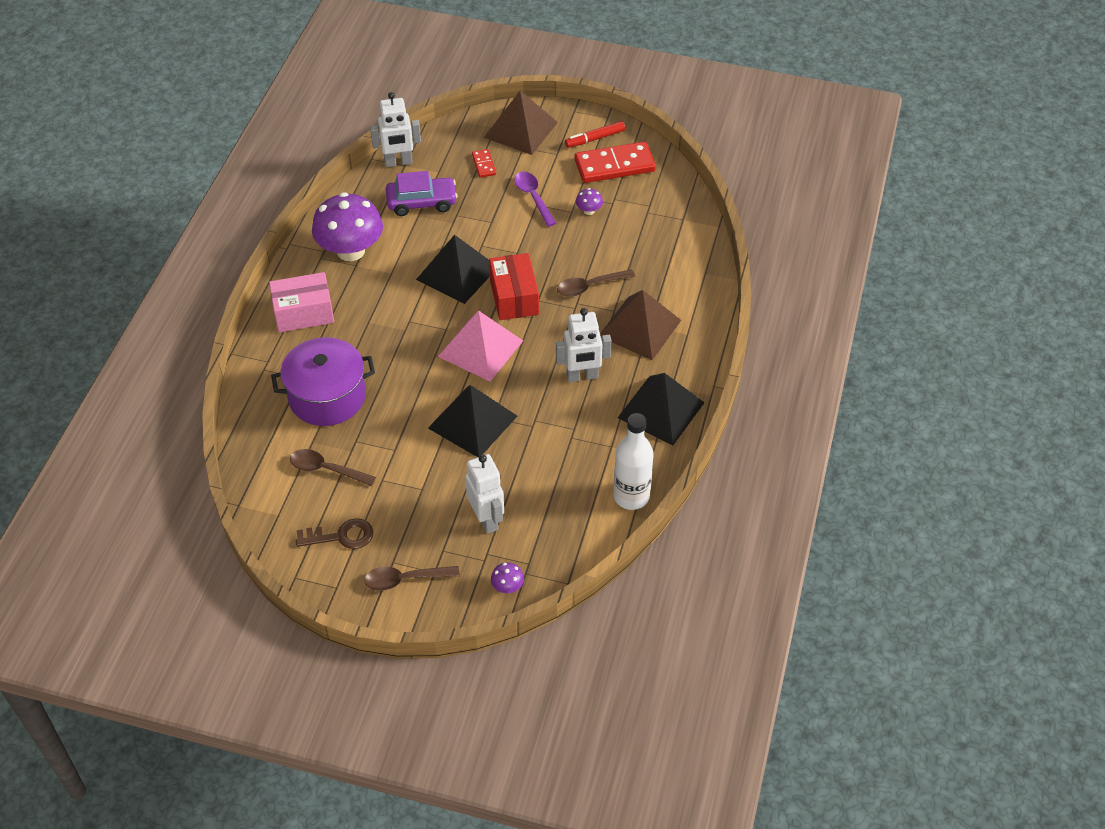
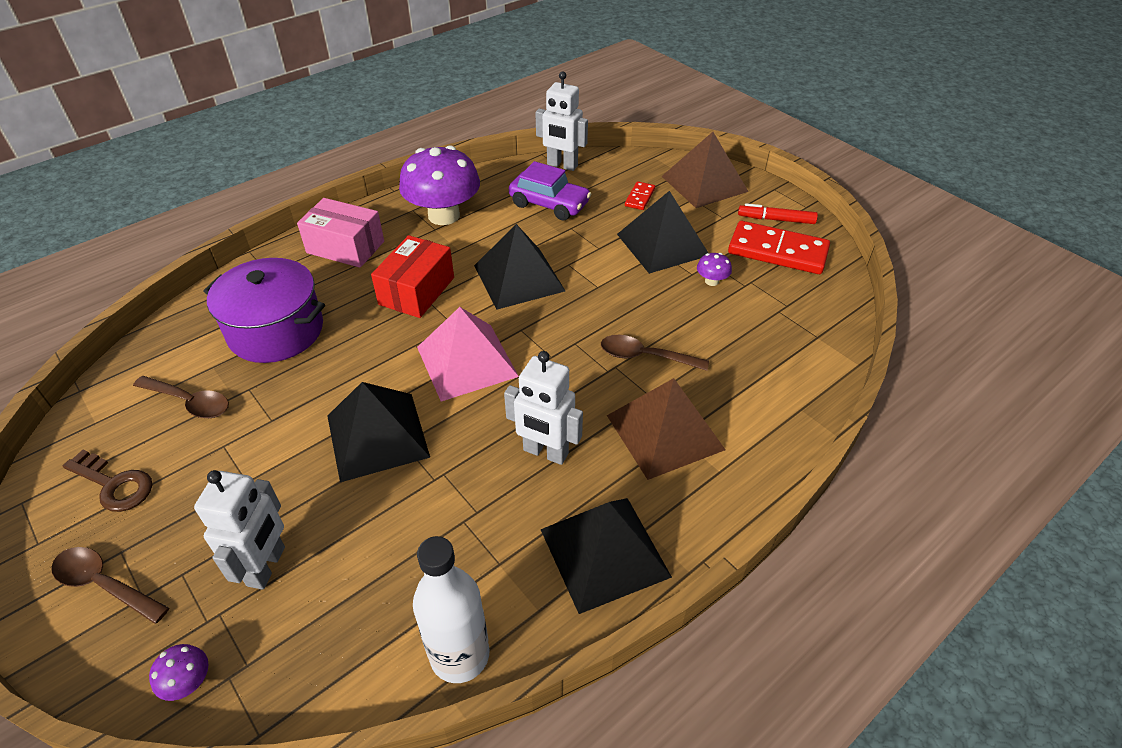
camera: 35 degrees right, 5 degrees down
brown spoon [290,449,376,486] -> brown spoon turned 150 degrees clockwise [133,376,229,418]
red box [489,253,539,320] -> red box moved to [371,235,454,318]
purple spoon [514,172,556,227] -> black pyramid [617,191,708,274]

